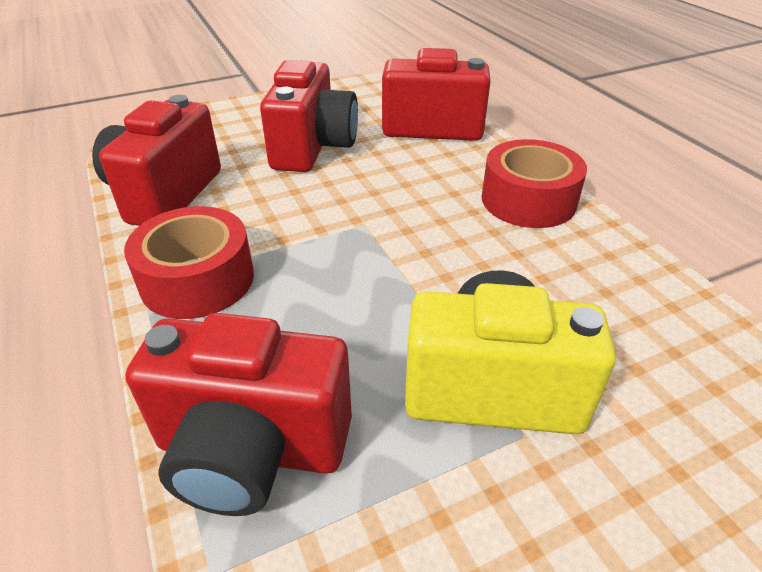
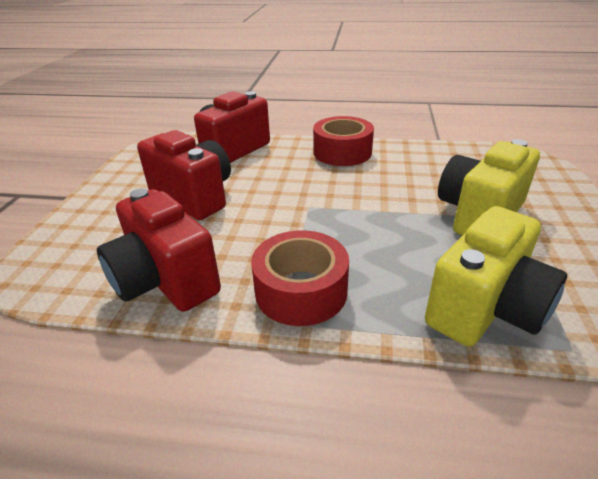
camera: 55 degrees left, 5 degrees down
red camera [126,313,352,516] -> yellow camera [425,206,567,347]

